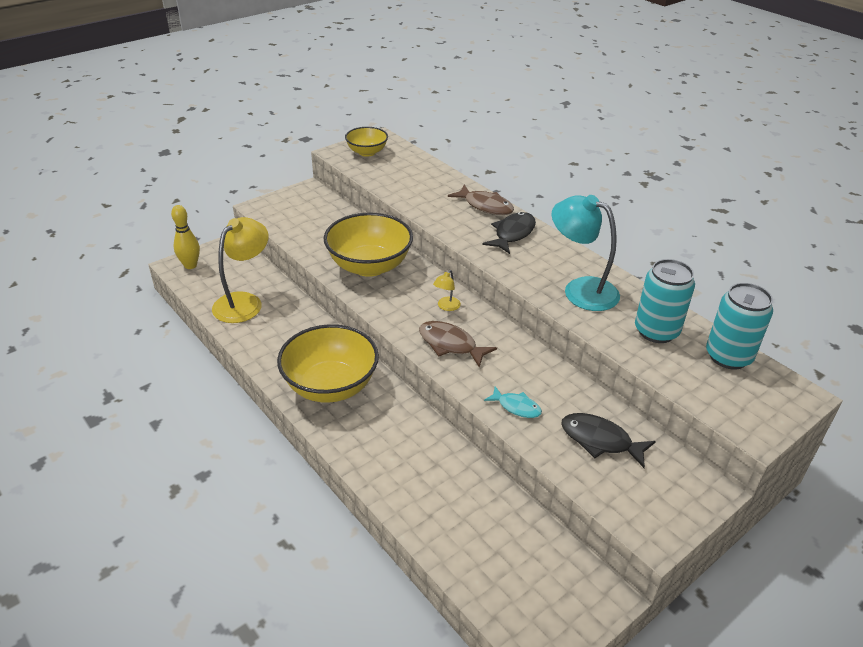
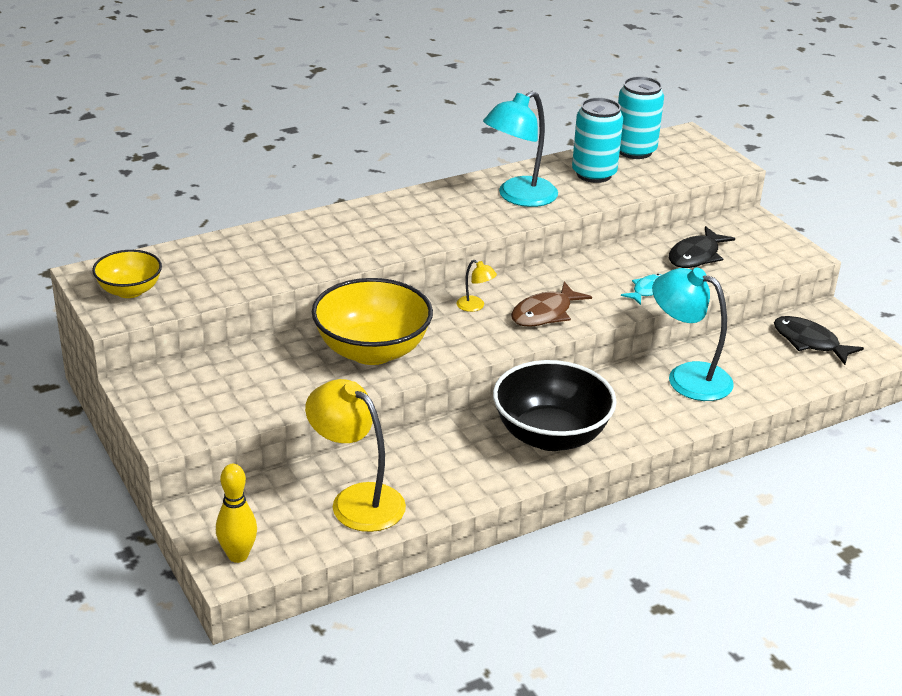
camera: 80 degrees left, 5 degrees down
yellow bowl [277,324,379,403] -> black bowl [493,360,617,451]
brown fish [448,185,514,215] -> none
black fish [483,212,536,254] -> black fish moved to [774,316,864,365]
none -> turquoise lamp [652,268,734,401]

